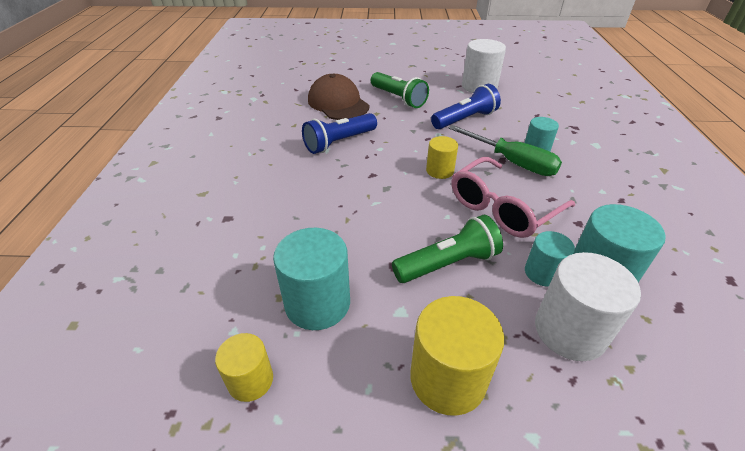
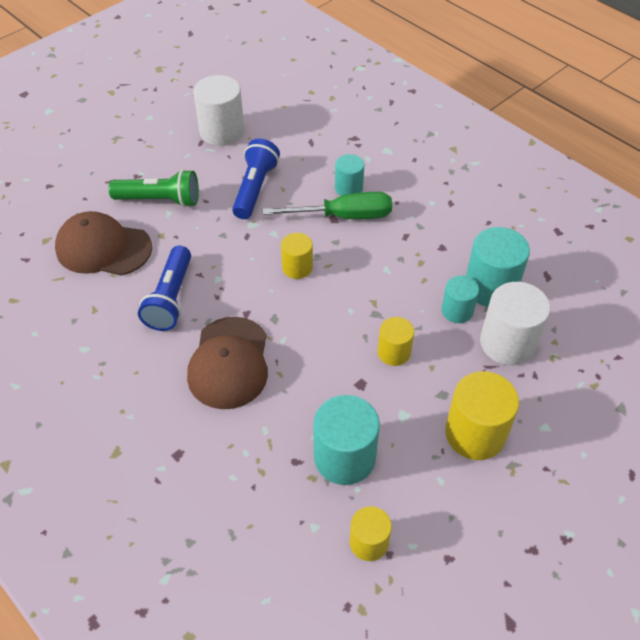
camera: 45 degrees left, 10 degrees up
green flashlight [392,215,503,283] -> yellow cylinder [378,317,414,366]
pink glasses [452,157,575,238] -> none
none -> brown cap [187,317,268,409]

